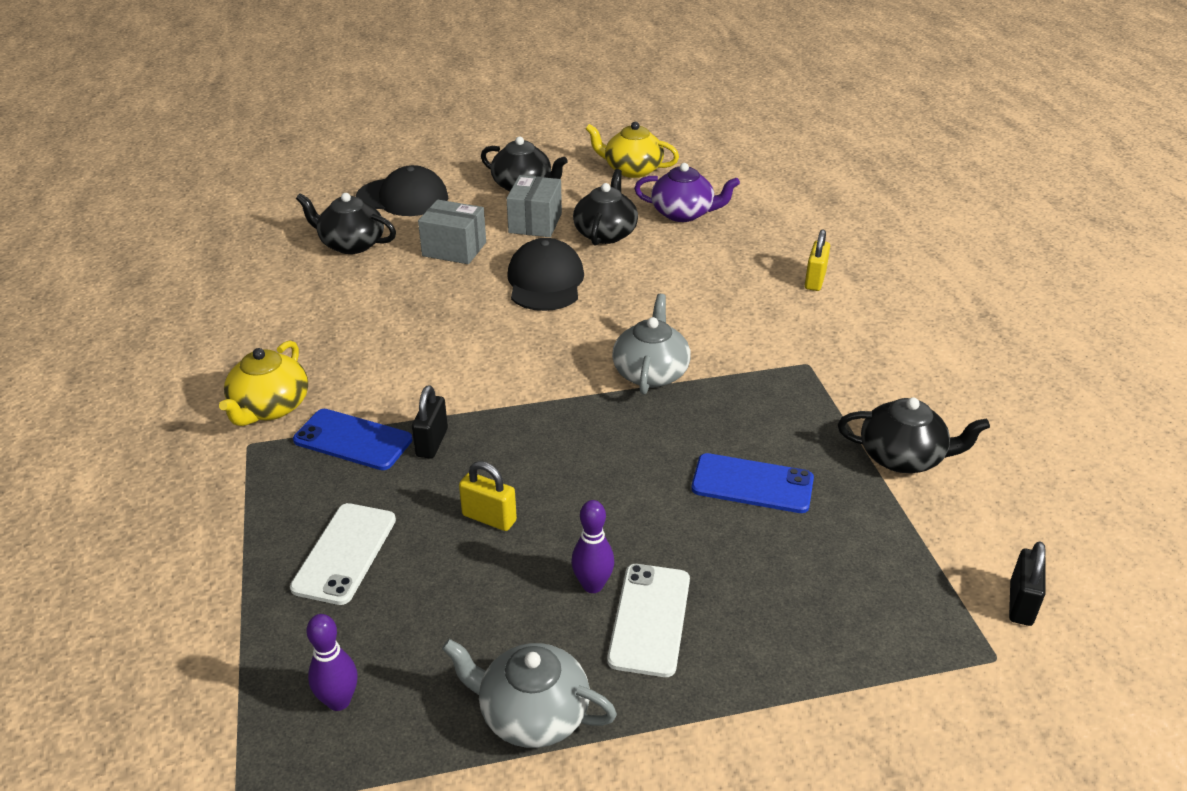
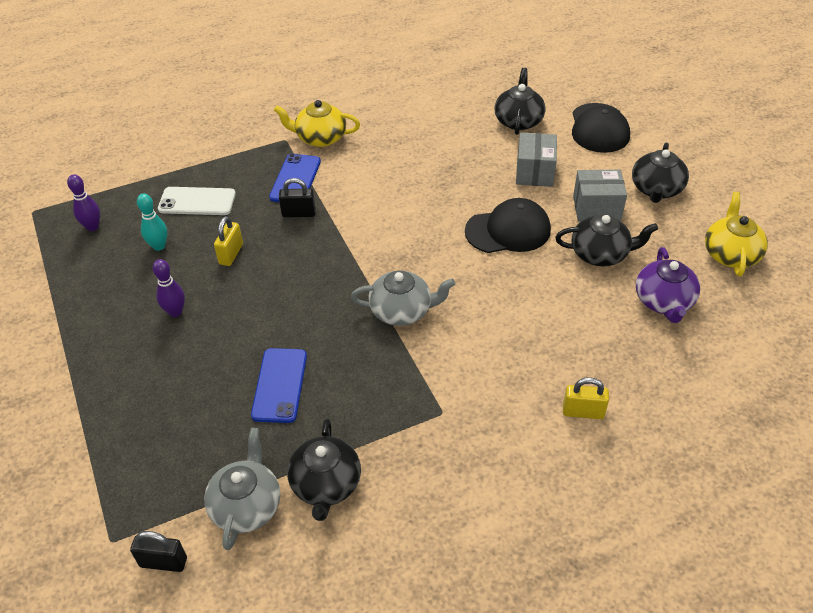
camera: 80 degrees right, 10 degrees up
grey teapot [442,639,617,748] -> grey teapot moved to [204,428,280,550]
white phone [607,564,690,677] -> none
none -> turquoise bowling pin [137,193,167,251]

